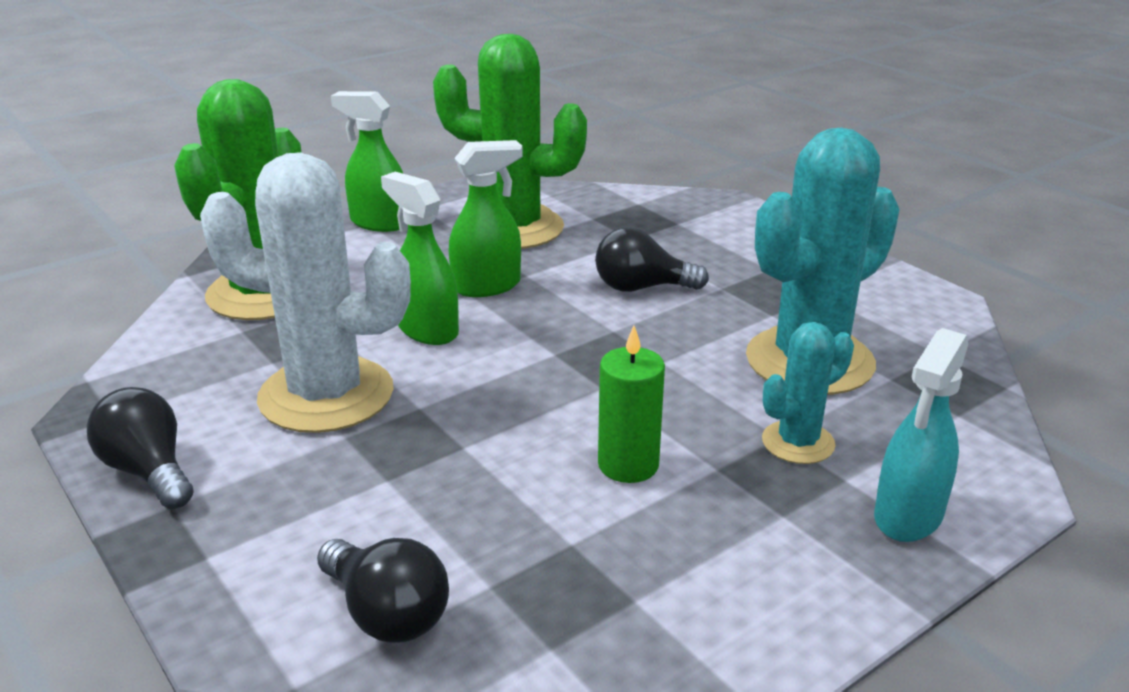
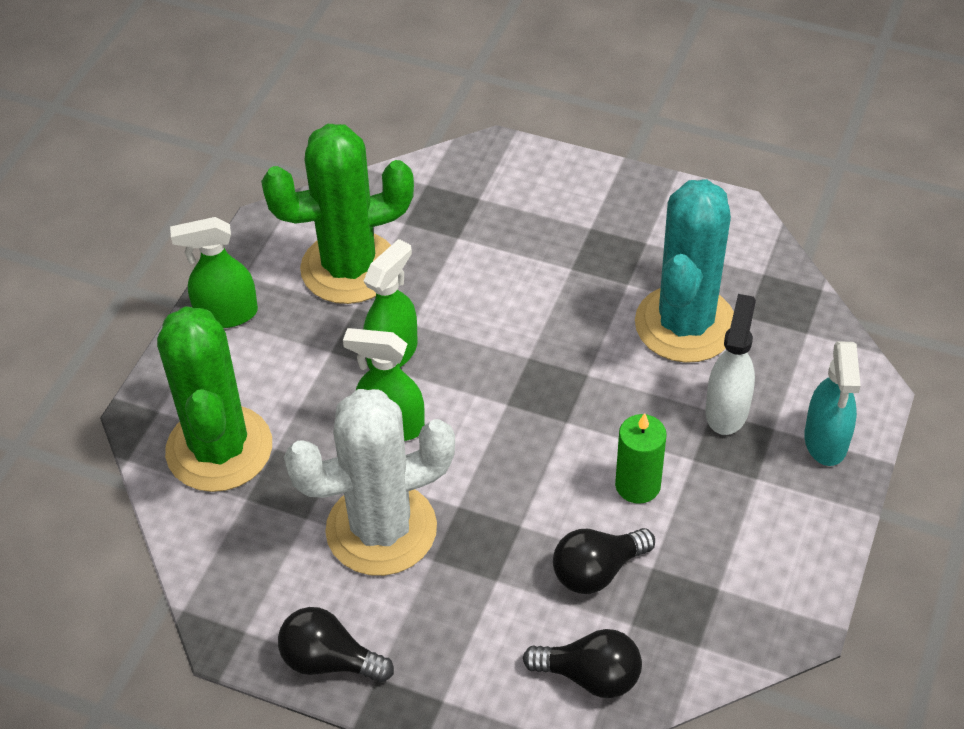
camera: 30 degrees left, 20 degrees up
black light bulb [595,227,709,292] -> black light bulb moved to [553,528,655,594]
turquoise cactus [762,322,854,464] -> white spray bottle [705,294,756,435]

